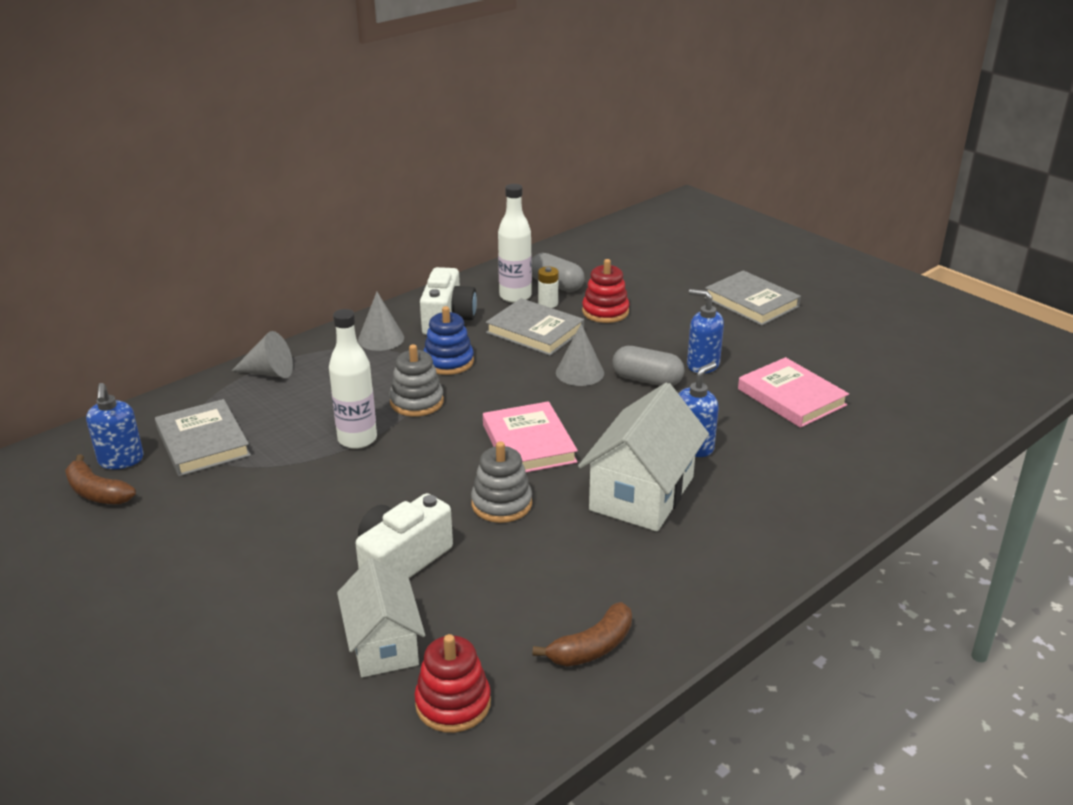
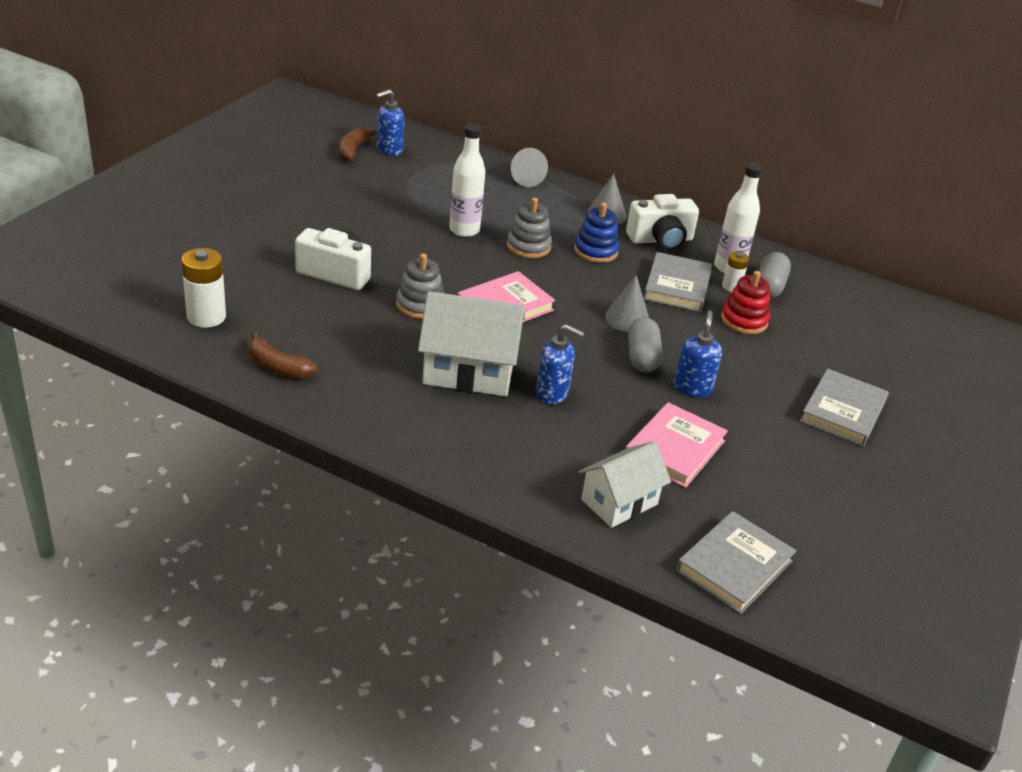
camera: 65 degrees right, 5 degrees up
grey book [155,399,251,476] -> grey book moved to [676,511,796,614]
white house [337,558,425,678] -> white house moved to [579,441,671,528]
red stacking toy [414,634,491,733] -> white battery [181,248,226,328]

